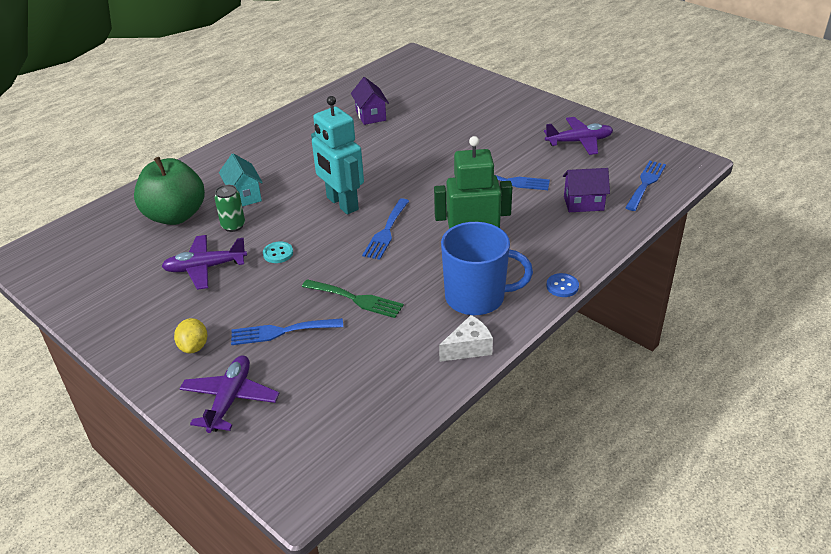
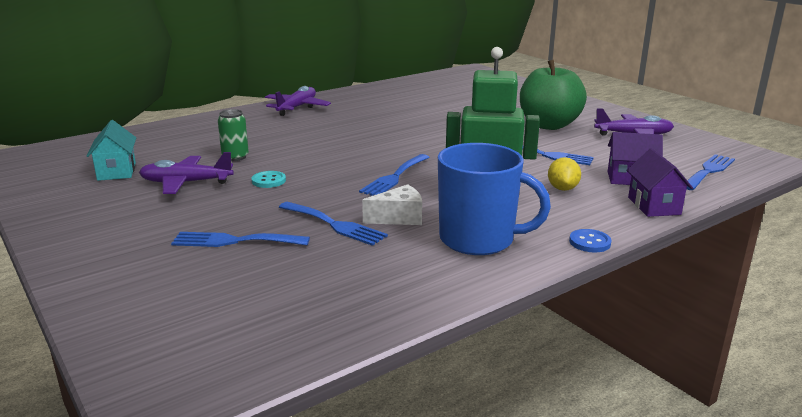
camera: 10 degrees right, 15 degrees down
green apple [134,157,205,225] -> green apple moved to [520,60,587,130]
yellow lemon [174,318,207,353] -> yellow lemon moved to [548,157,581,191]
purple plane [180,355,279,433] -> purple plane moved to [265,86,331,116]
turquoise house [219,153,263,207] -> turquoise house moved to [87,120,136,181]
green fork [302,279,404,318] -> blue fork [279,202,388,246]
turquoise robot [311,96,364,214] -> none
purple house [351,77,389,125] -> purple house moved to [626,148,693,217]
white cheese [439,315,493,362] -> white cheese moved to [362,184,422,225]

